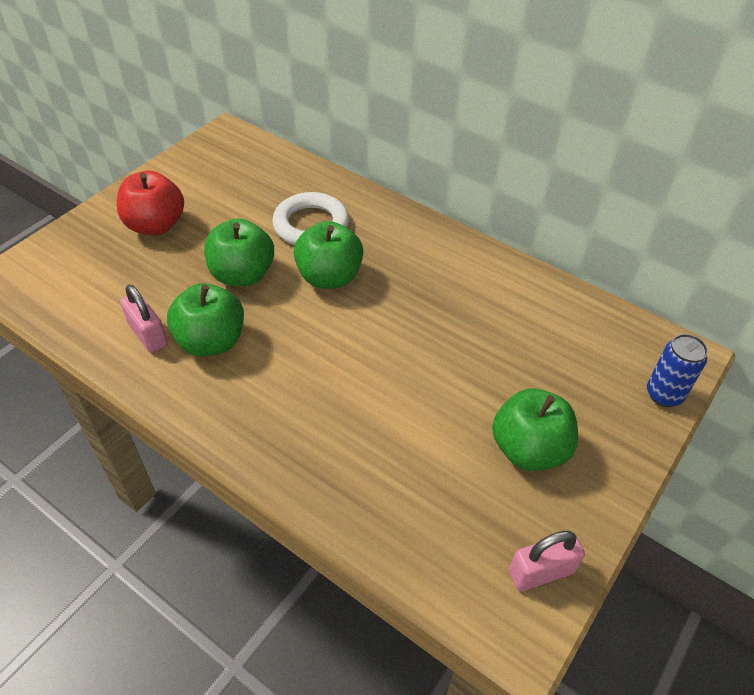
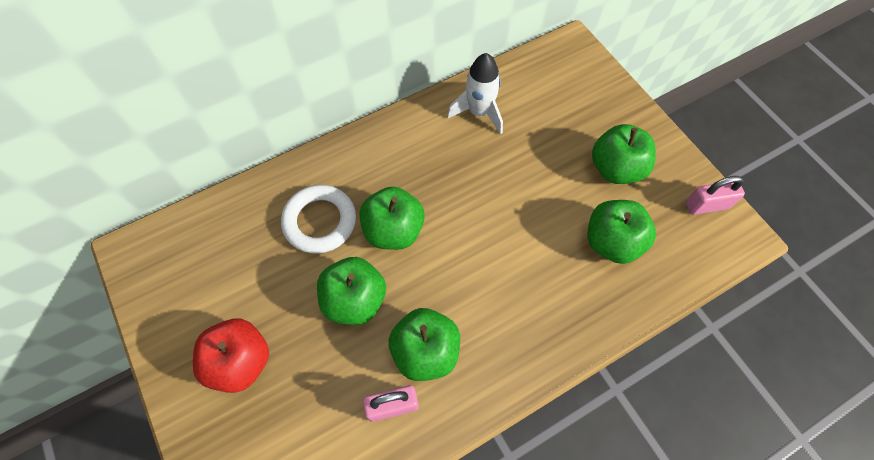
camera: 65 degrees left, 15 degrees up
pink padlock [509,531,585,591] -> pink padlock turned 75 degrees clockwise [686,176,745,215]
blue can [647,334,708,407] -> none
none -> white rocket [447,53,503,134]
none -> green apple [587,200,656,264]

